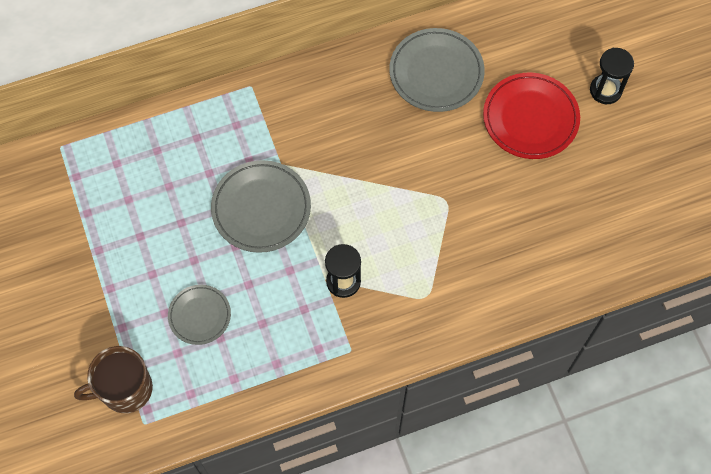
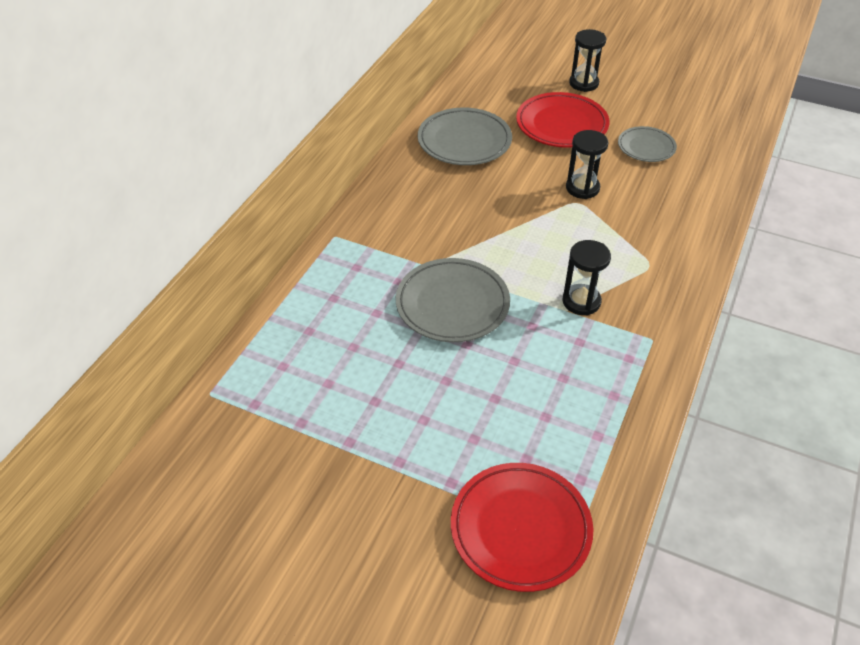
camera: 45 degrees left, 20 degrees down
brown mug [74,346,153,413] -> red plate [451,463,593,592]
grey plate [168,285,231,345] -> grey plate moved to [618,126,677,162]
none -> black hourglass [566,130,608,199]

